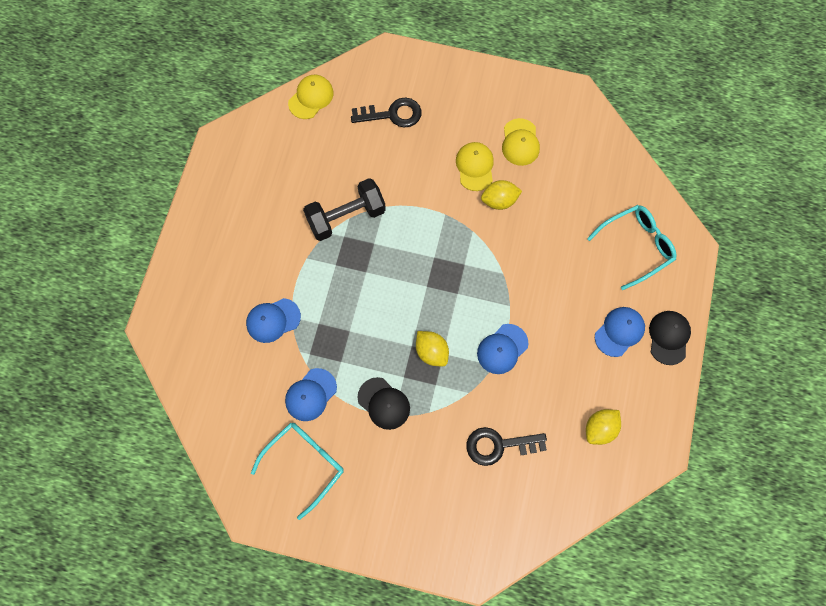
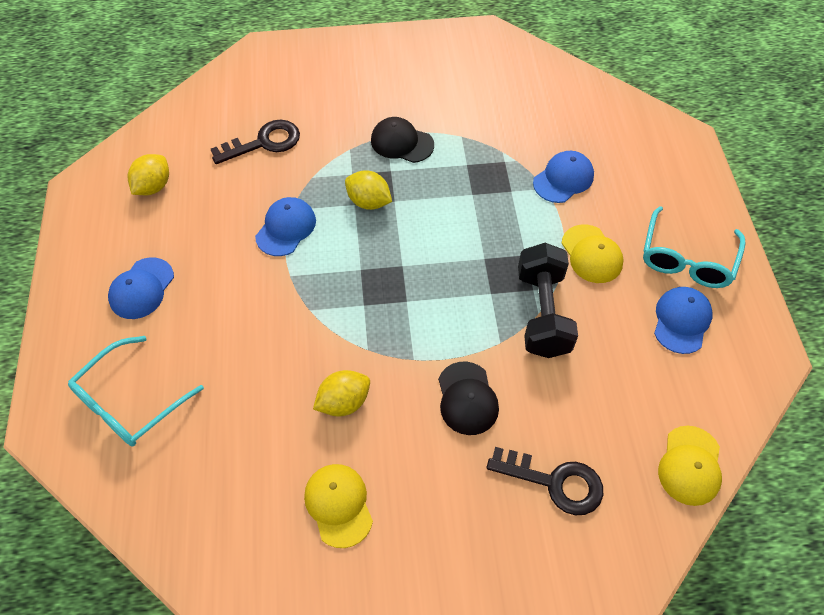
camera: 160 degrees right, 15 degrees down
turquoise glasses [251,422,344,520] -> turquoise glasses moved to [643,206,746,288]
blue cap [285,368,337,421] -> blue cap moved to [654,287,713,354]
black dumbbell [303,178,386,241] -> black dumbbell turned 45 degrees counterclockwise [518,243,578,358]
black key [351,98,422,128] -> black key turned 135 degrees counterclockwise [487,447,603,516]
yellow cap [456,142,494,191] -> yellow cap moved to [561,225,624,283]
black cap [649,311,691,365] -> black cap moved to [438,361,499,435]

